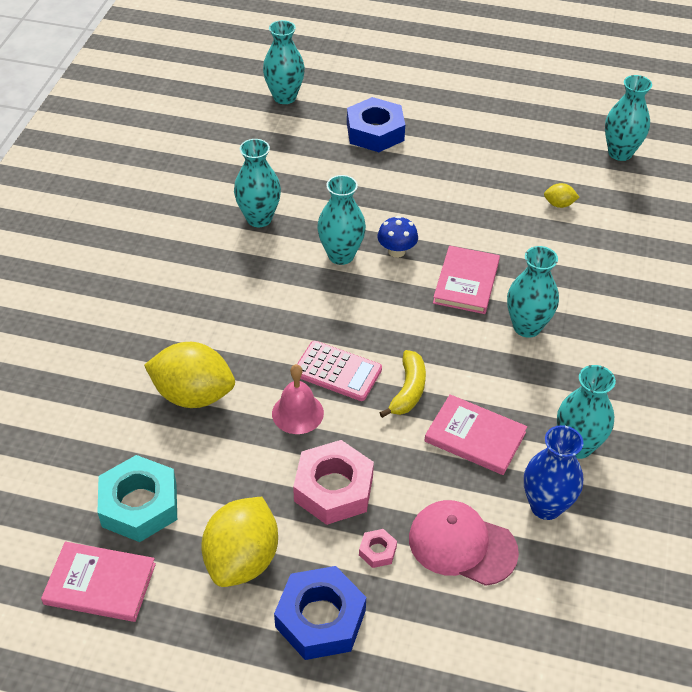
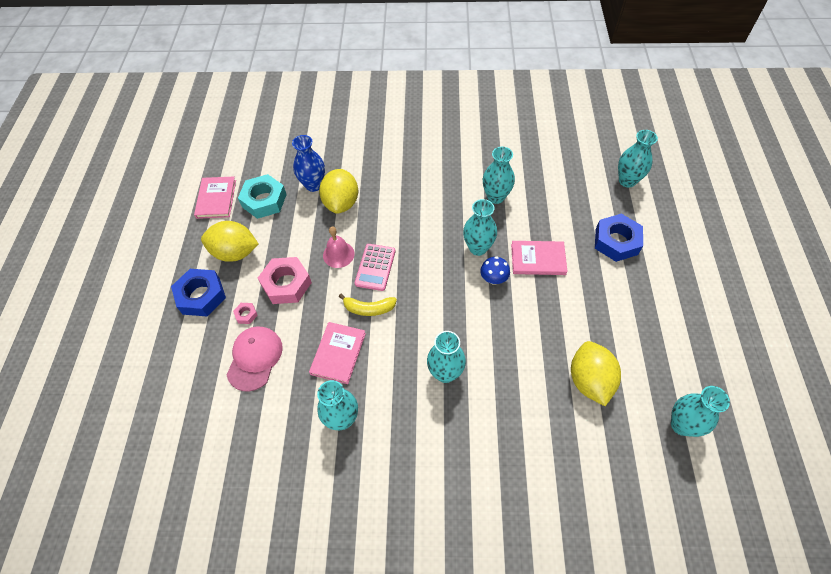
camera: 80 degrees right, 10 degrees up
pink book [433,246,500,314] -> pink book moved to [511,241,568,275]
blue vase [524,425,583,520] -> blue vase moved to [292,135,325,192]
yellow lemon [544,183,579,208] -> yellow lemon [571,341,621,406], size x2.27

